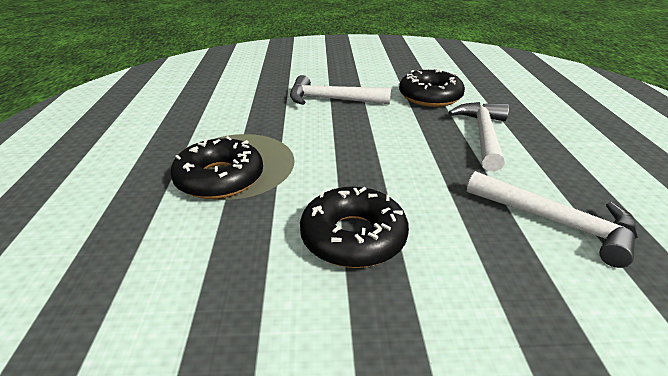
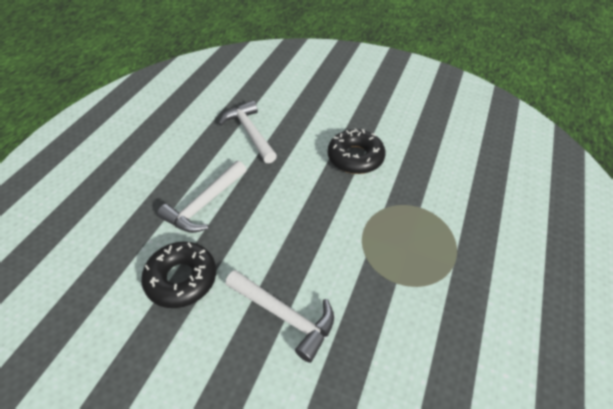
camera: 155 degrees left, 15 degrees up
black donut [170,136,263,199] -> none

